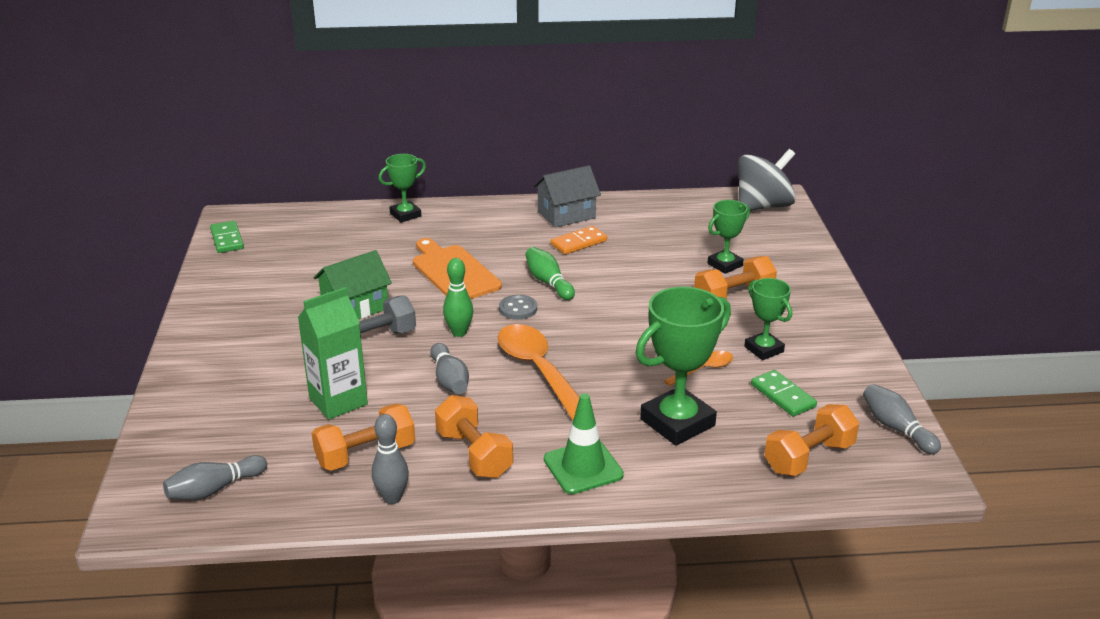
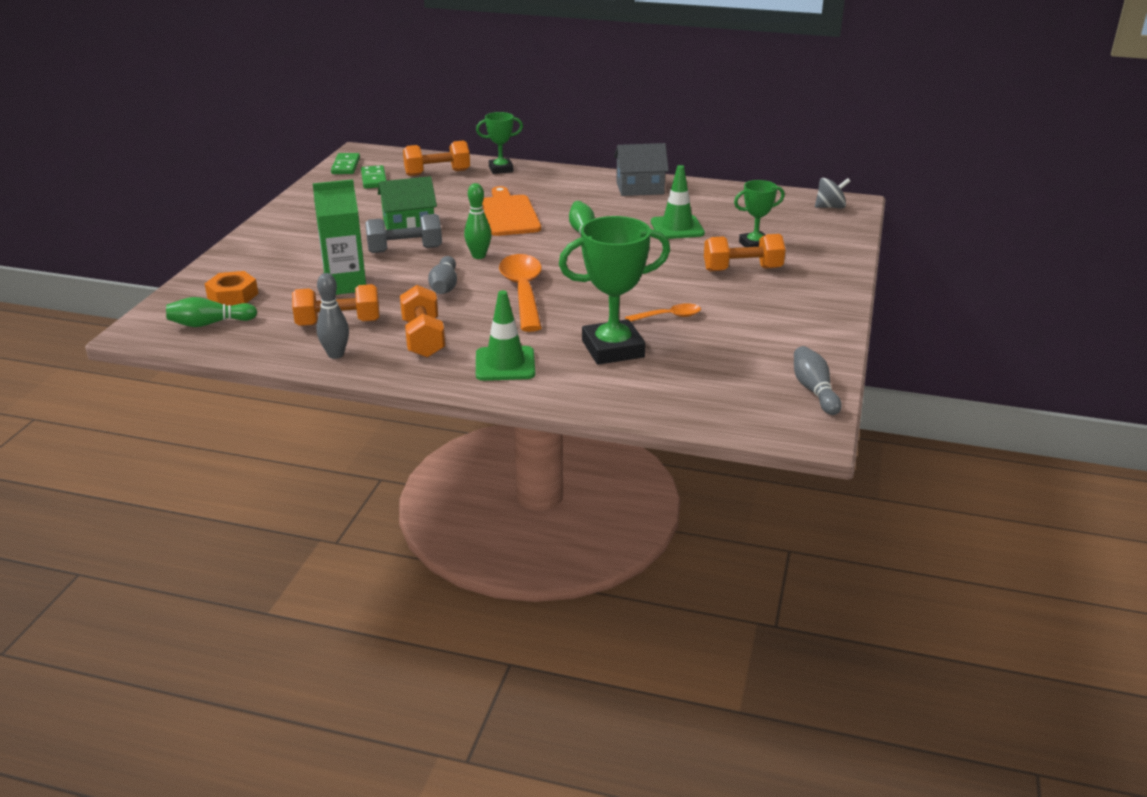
camera: 20 degrees right, 0 degrees up
grey bowling pin [163,455,267,500] -> green bowling pin [166,297,257,327]
grey button [499,295,537,320] -> none
orange domino [551,226,607,255] -> none
grey spinning top [738,149,796,211] -> grey spinning top [815,178,851,208], size x0.54
green trophy [744,278,792,360] -> none
green domino [751,370,817,417] -> green domino moved to [361,165,387,189]
orange dumbbell [764,404,859,476] -> orange dumbbell moved to [403,140,470,176]
none -> orange nut [205,271,258,306]
none -> green traffic cone [651,165,705,239]

